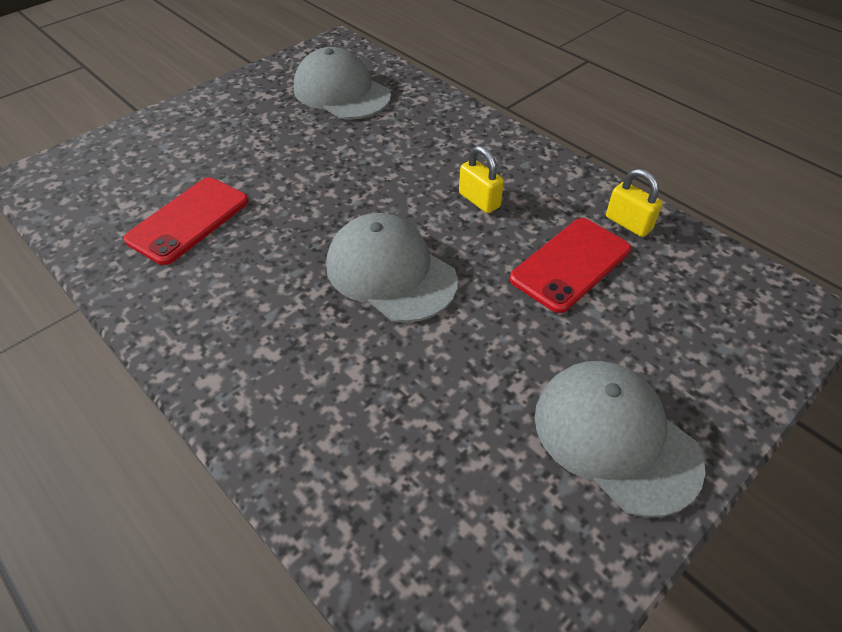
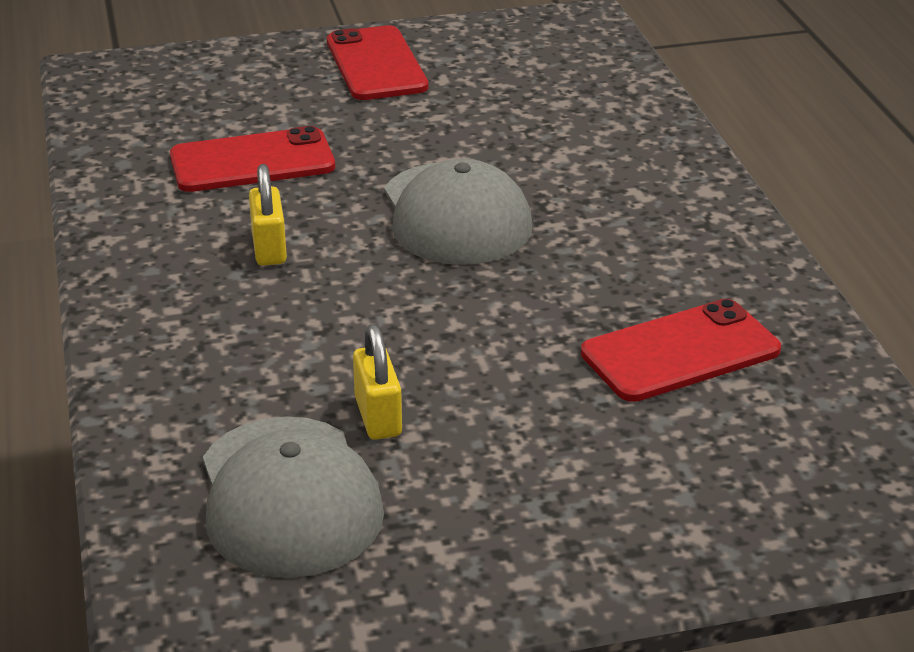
camera: 150 degrees left, 15 degrees down
grey cap [535,361,706,517] -> red phone [327,25,429,100]
yellow padlock [606,169,663,237] -> yellow padlock moved to [353,324,402,440]

